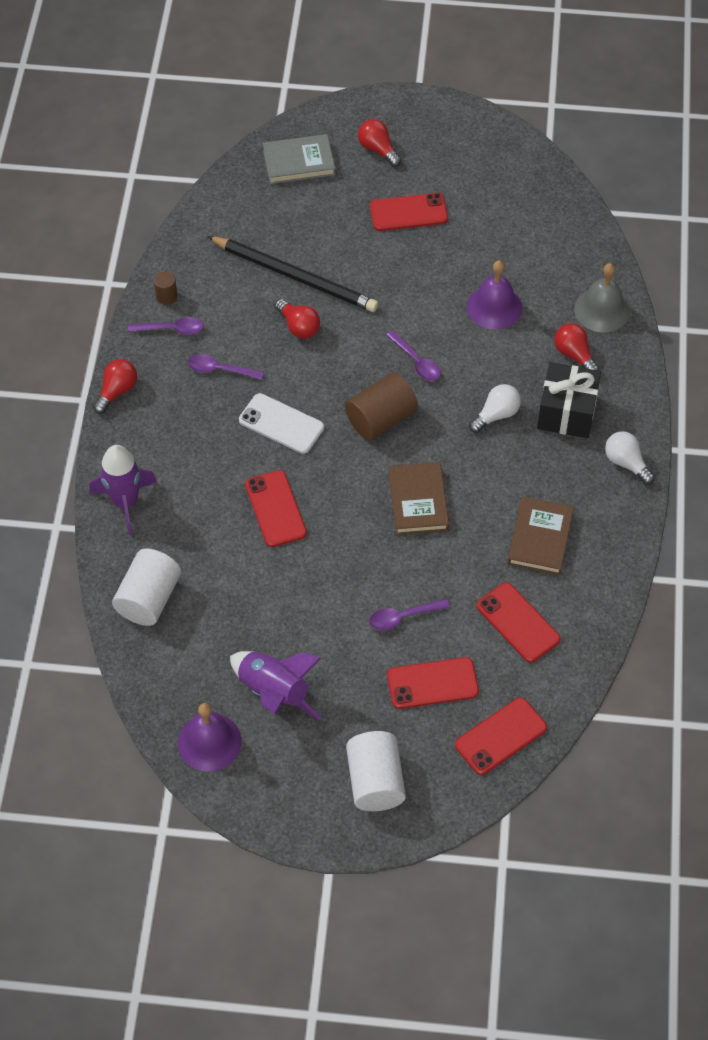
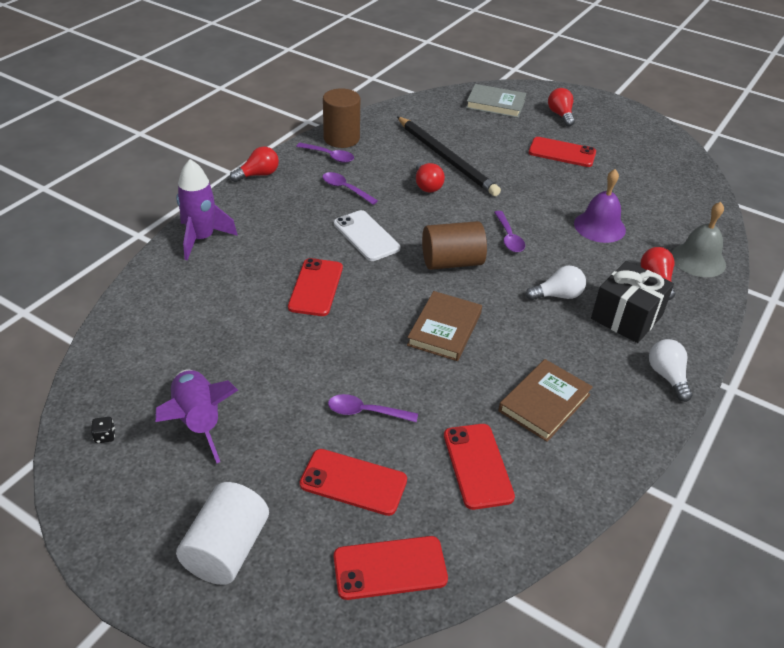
camera: 25 degrees right, 15 degrees down
white cylinder [112,548,181,626] -> none
brown cylinder [154,271,177,305] -> brown cylinder [323,88,360,148], size x2.04
purple bell [178,703,242,772] -> black dice [91,417,115,443]

